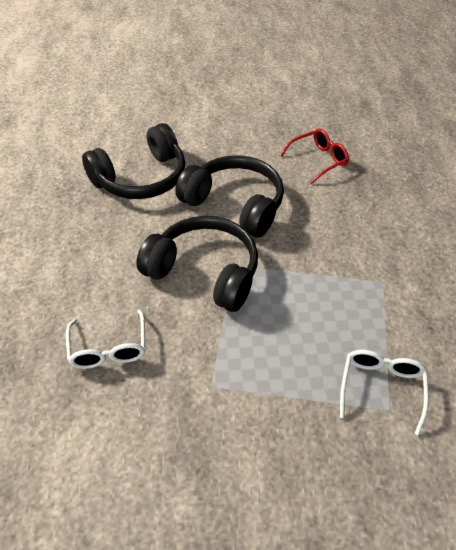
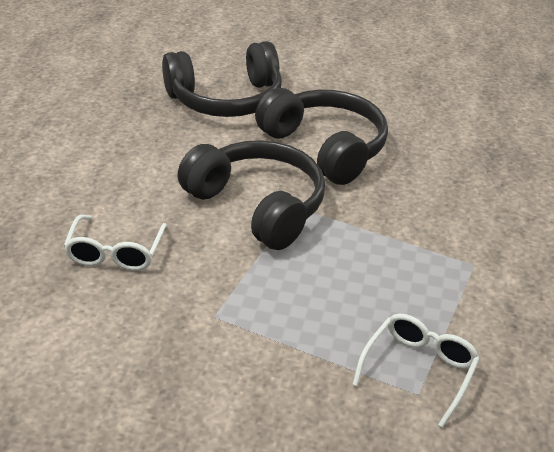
camera: 15 degrees right, 10 degrees down
red glasses [280,129,349,184] -> none

